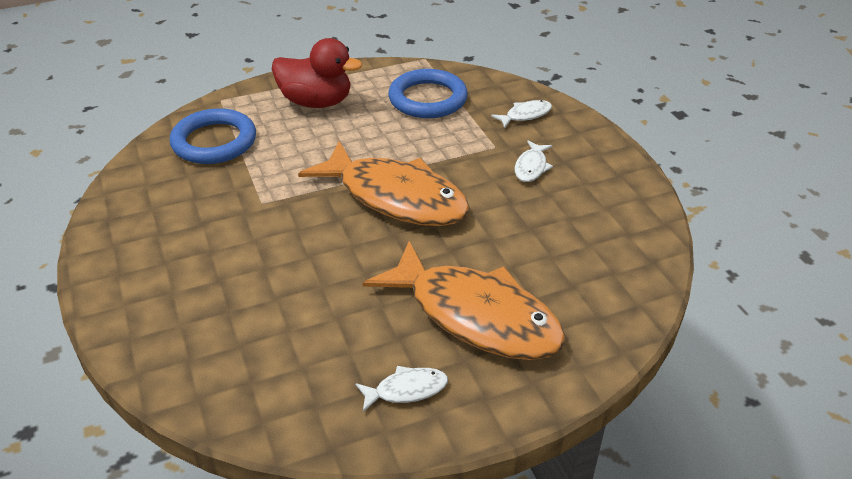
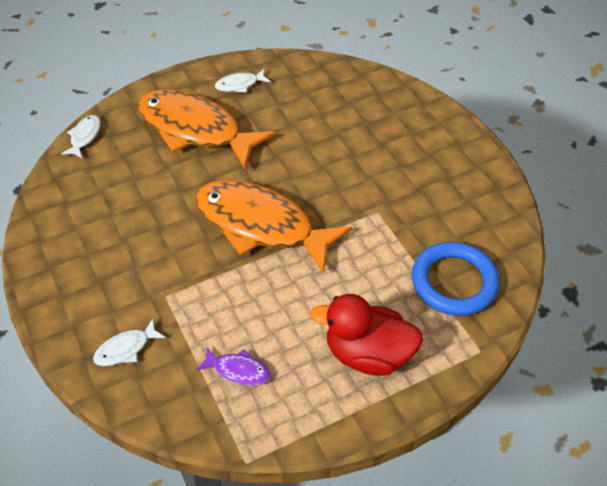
camera: 175 degrees right, 10 degrees up
blue ring [388,69,468,118] -> purple fish [196,347,270,386]
white fish [515,140,553,182] -> white fish moved to [61,115,101,158]

